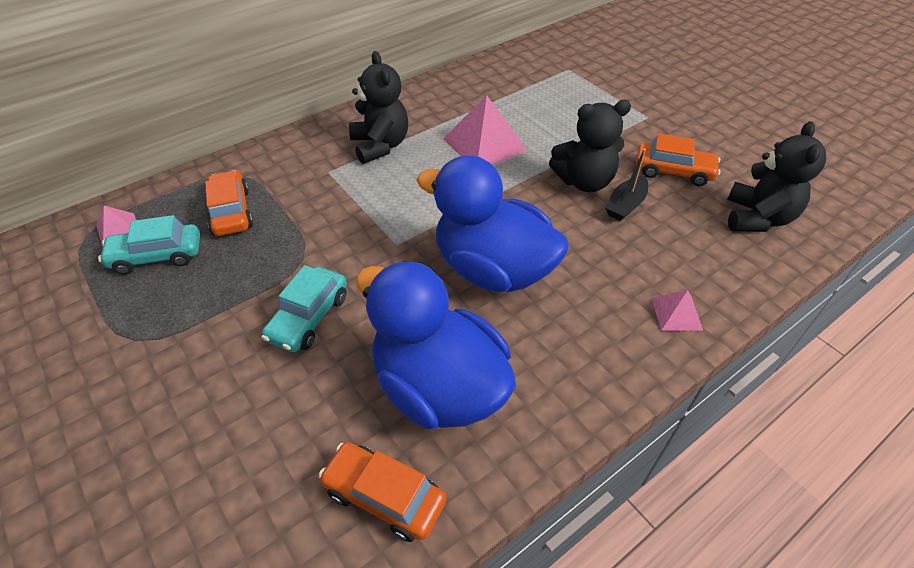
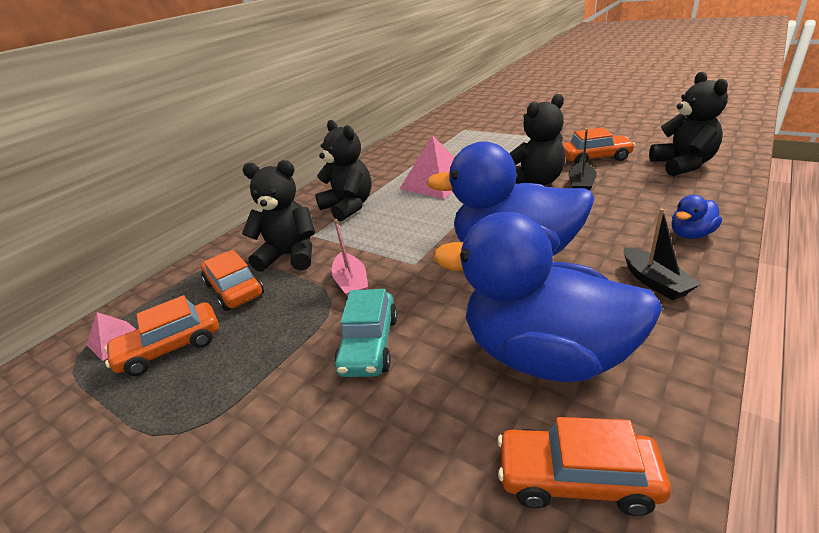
camera: 15 degrees left, 15 degrees down
turquoise car [98,215,200,275] -> orange car [104,295,219,376]
pink pyramid [652,290,703,331] -> blue duck [672,195,722,239]
none -> black teddy bear [242,160,315,272]
none -> pink boat [331,219,368,296]
none -> black boat [624,208,700,300]

